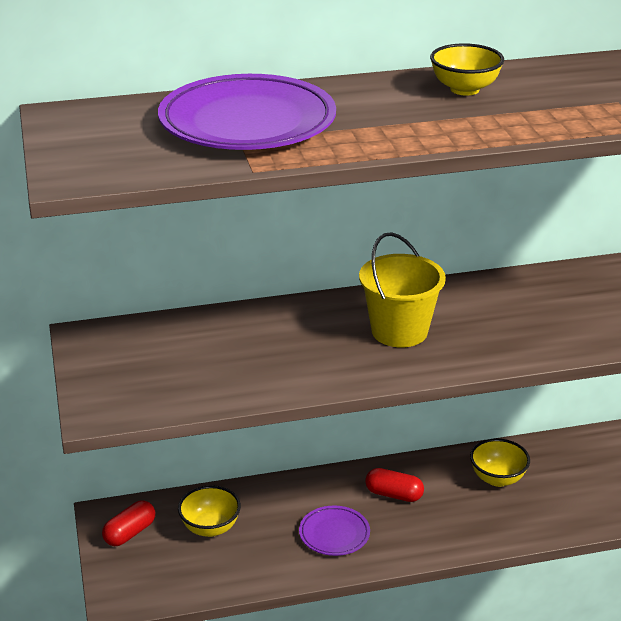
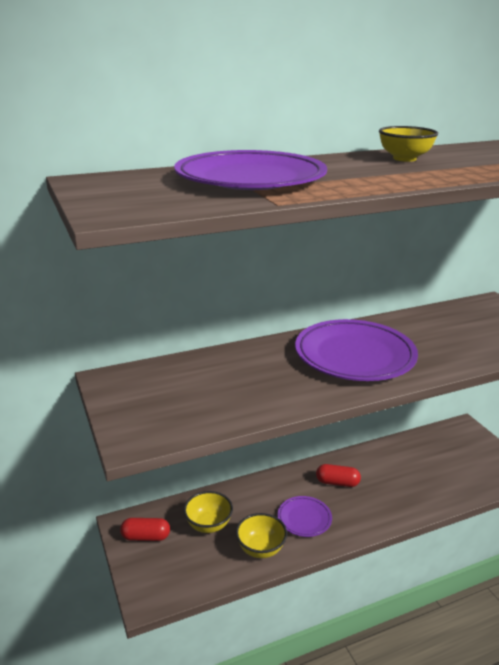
camera: 10 degrees left, 5 degrees down
red capsule [102,500,155,546] -> red capsule turned 60 degrees clockwise [120,518,170,541]
yellow bucket [359,232,446,347] -> purple plate [295,319,418,381]
yellow bowl [470,439,530,487] -> yellow bowl moved to [236,513,287,558]

